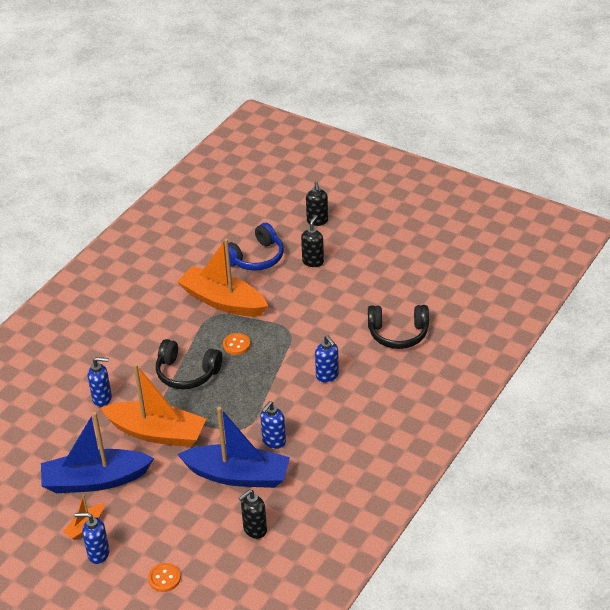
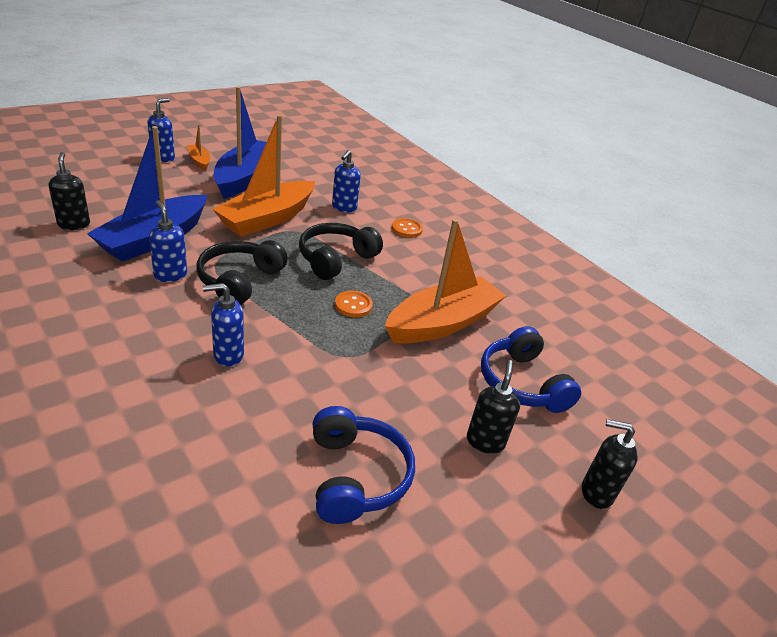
camera: 105 degrees right, 5 degrees down
orange button [148,563,181,592] -> orange button moved to [392,218,423,238]
black soap dispenser [301,215,324,267] -> black soap dispenser turned 120 degrees counterclockwise [467,360,520,454]
black headphones [368,305,429,349] -> black headphones moved to [197,240,288,305]
none -> blue headphones [313,406,415,524]

